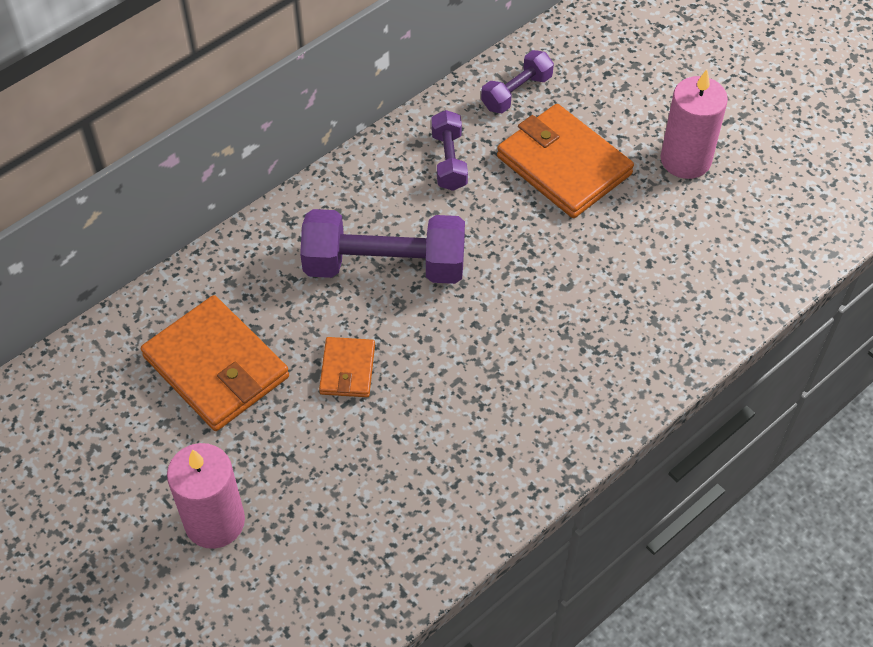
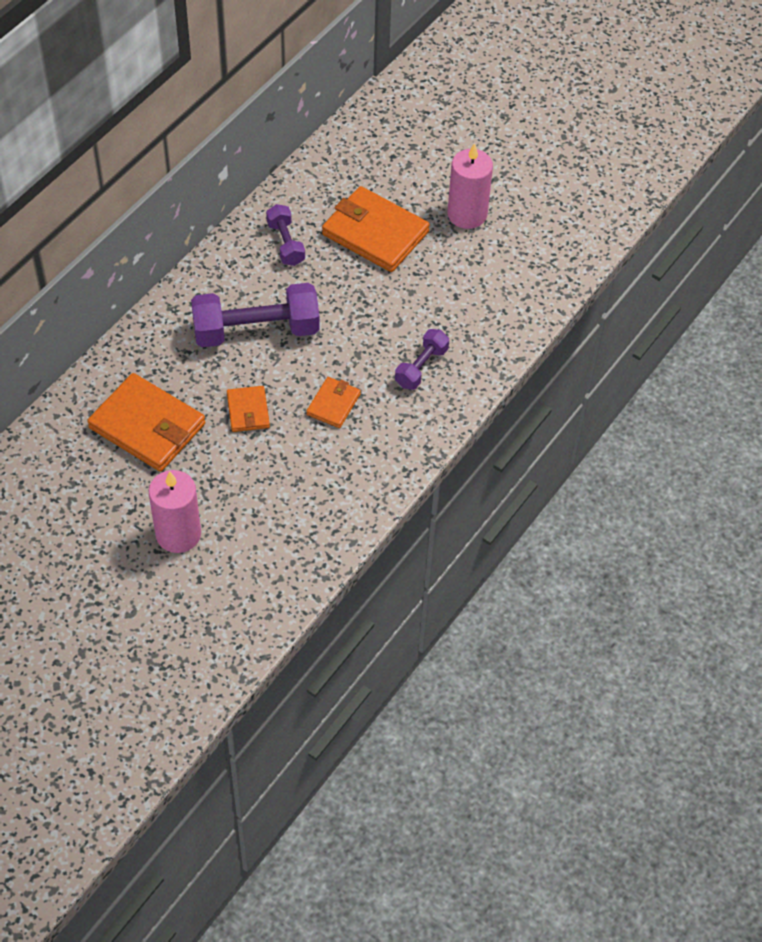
camera: 15 degrees left, 0 degrees up
purple dumbbell [481,50,554,113] -> purple dumbbell moved to [395,329,449,390]
none -> orange wallet [306,377,361,428]

